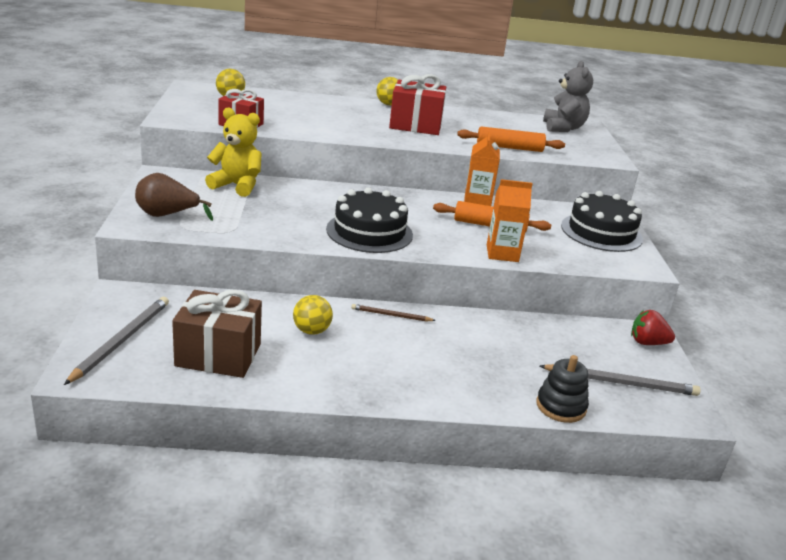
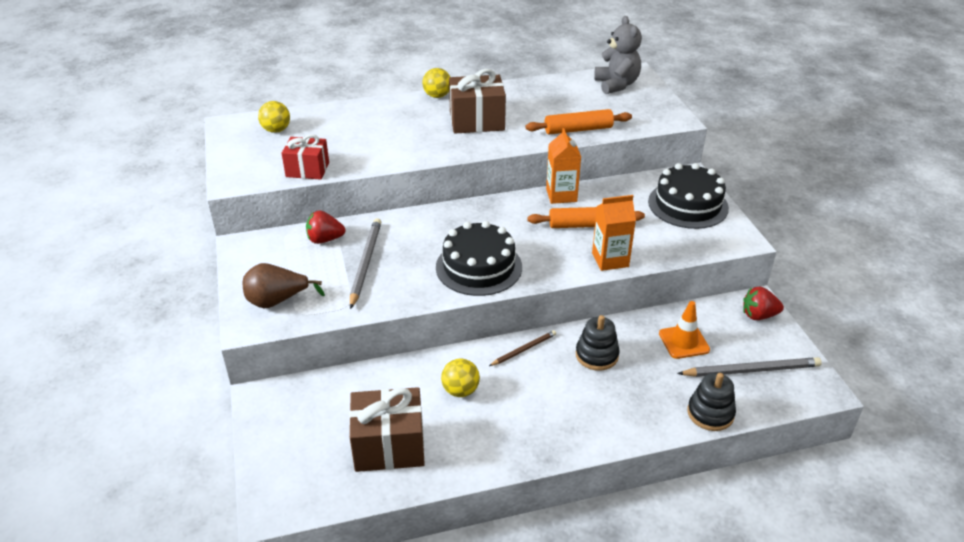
camera: 10 degrees left, 10 degrees up
grey pencil [64,297,169,385] -> grey pencil moved to [350,218,381,309]
yellow teddy bear [205,107,262,197] -> red strawberry [306,210,345,244]
brown pencil [351,304,436,321] -> brown pencil turned 150 degrees clockwise [489,330,556,366]
red gift [389,74,446,135] -> brown gift [449,69,506,133]
none -> black stacking toy [576,315,620,371]
none -> orange traffic cone [659,301,710,359]

